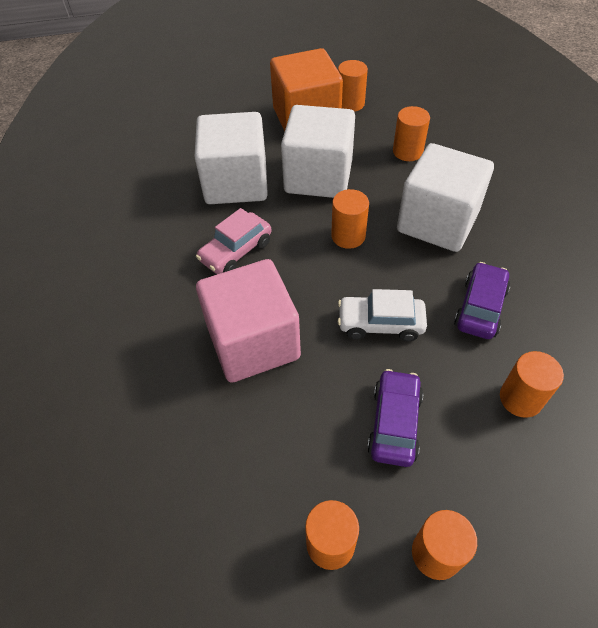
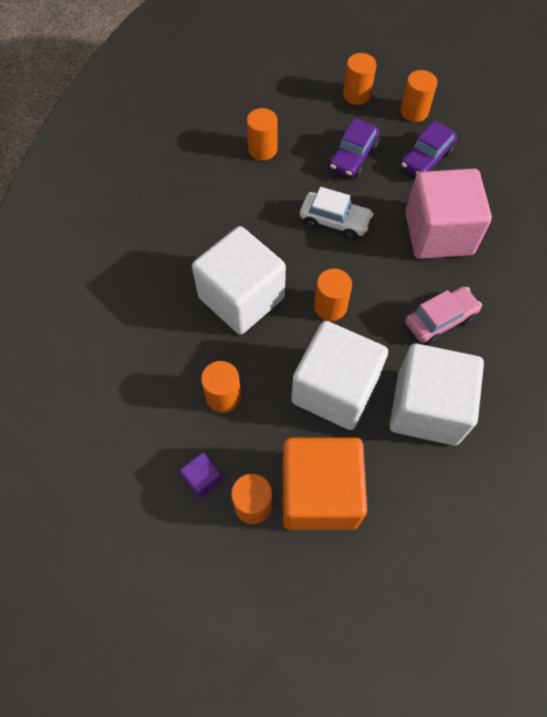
camera: 165 degrees left, 10 degrees up
purple car [454,262,510,339] -> purple car moved to [400,120,457,176]
none -> purple cube [180,452,222,498]

